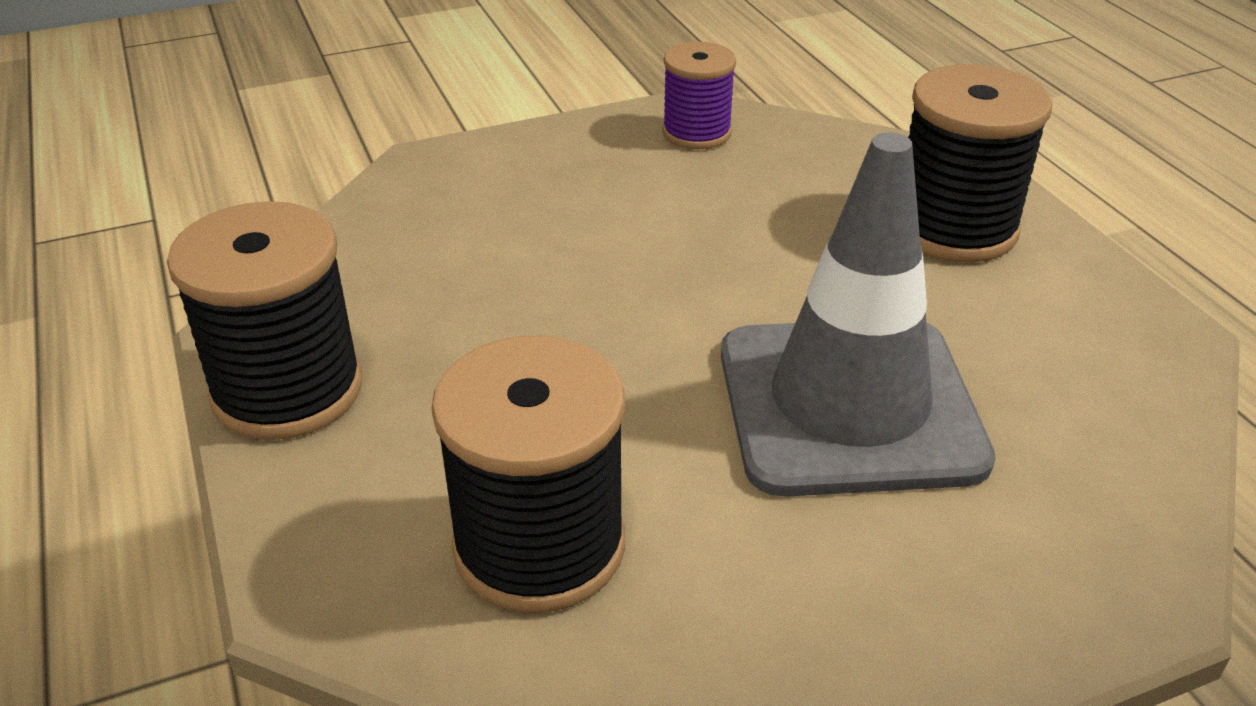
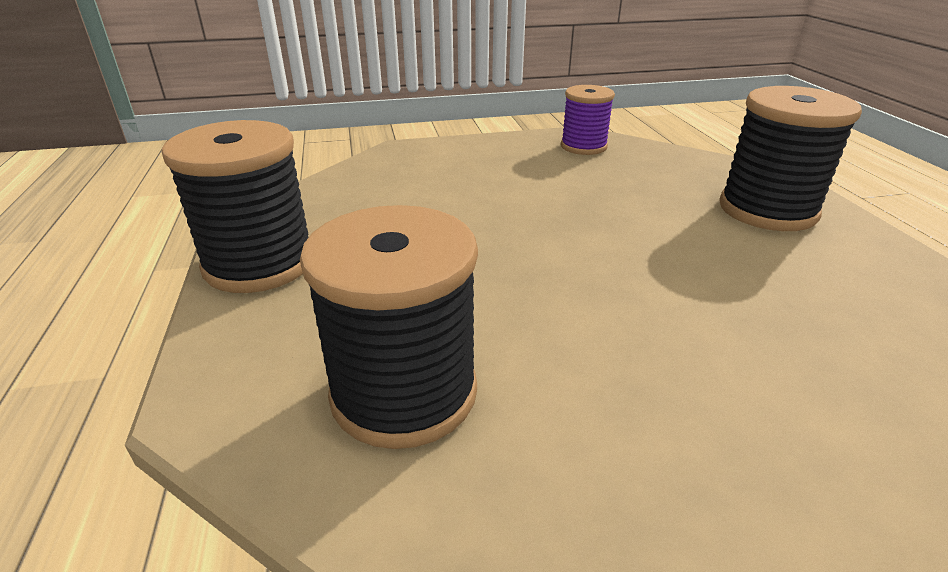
camera: 10 degrees right, 5 degrees down
grey traffic cone [721,132,995,497] -> none

